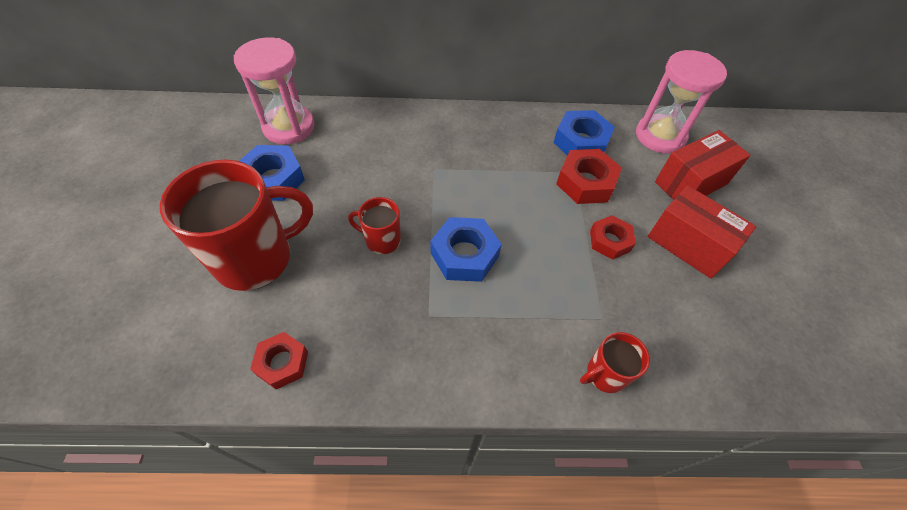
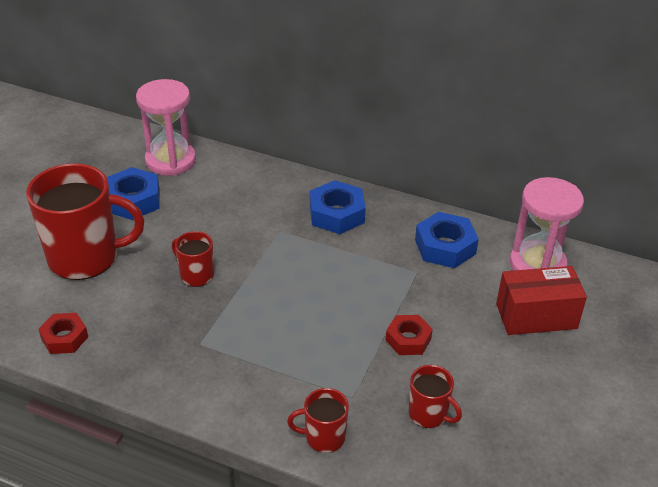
camera: 25 degrees right, 15 degrees down
blue nut [430,217,502,282] -> blue nut moved to [310,180,366,234]
red nut [556,149,622,204] -> none
red box [648,185,756,279] -> none
none -> red mug [409,365,462,428]

